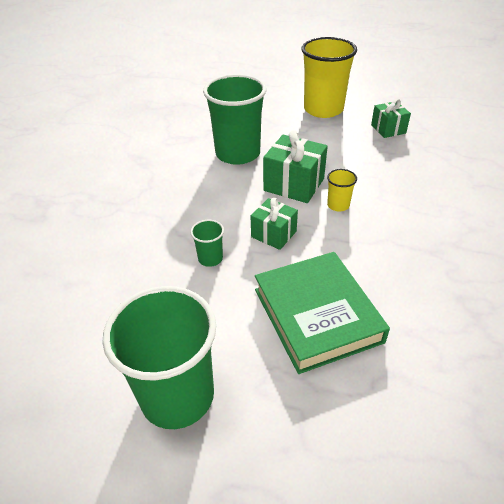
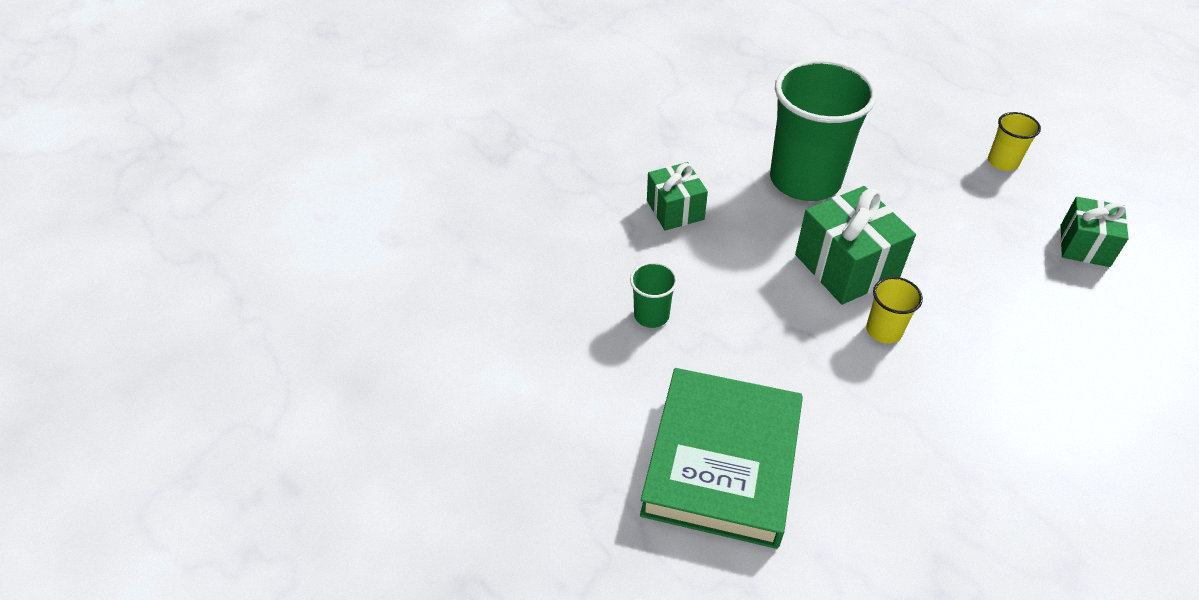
camera: 35 degrees right, 5 degrees up
green cup [102,286,216,429] -> none
green gift [251,198,298,250] -> green gift moved to [647,162,708,231]
yellow cup [301,37,357,118] -> yellow cup [988,112,1041,171], size x0.43

